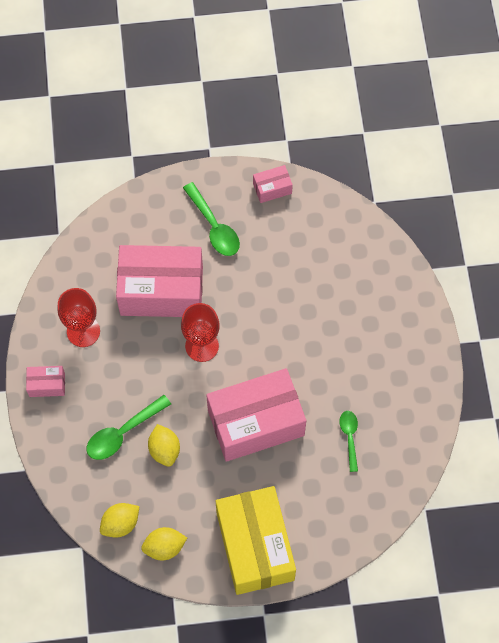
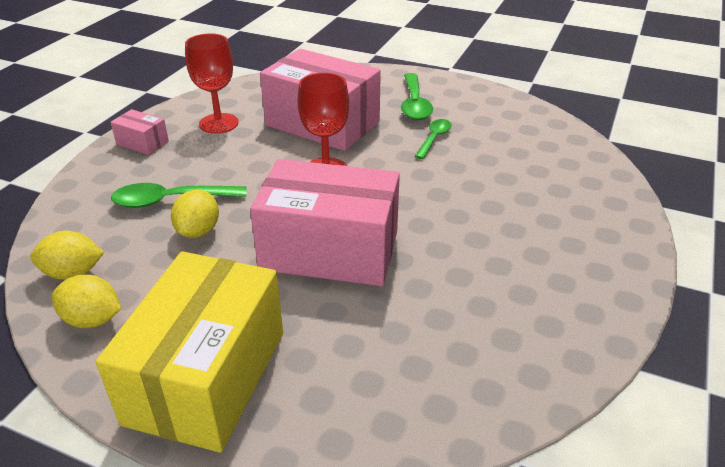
camera: 30 degrees right, 30 degrees down
pink box [253,165,293,203] -> none
green spoon [339,411,358,472] -> green spoon moved to [415,119,452,159]

